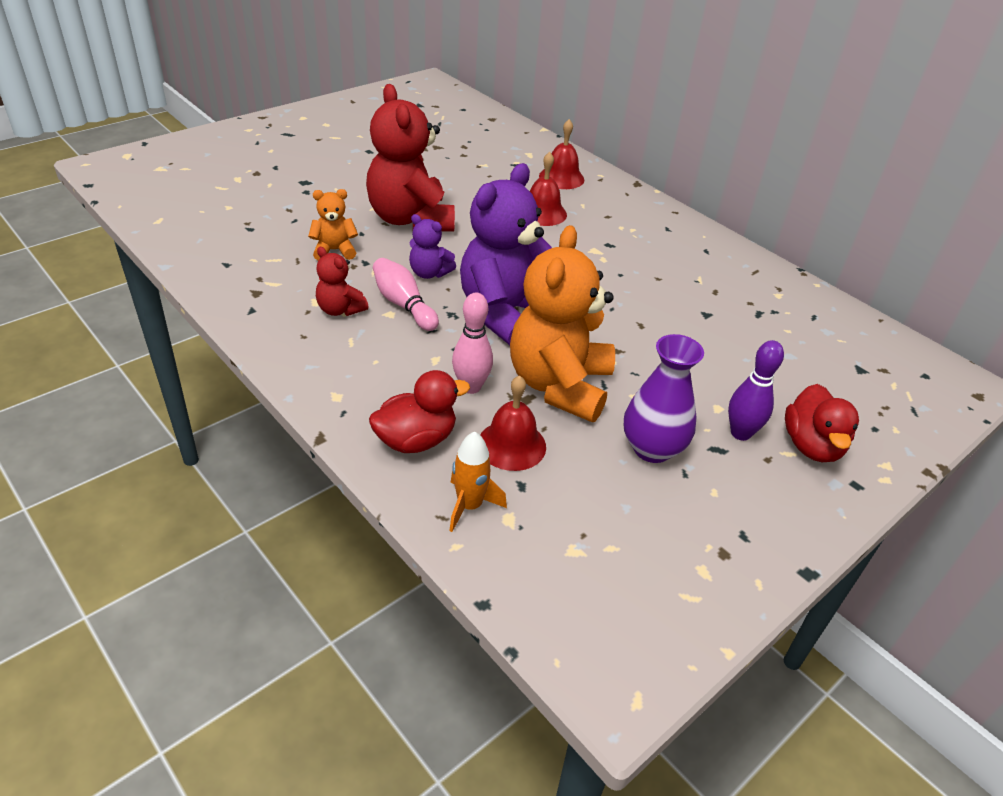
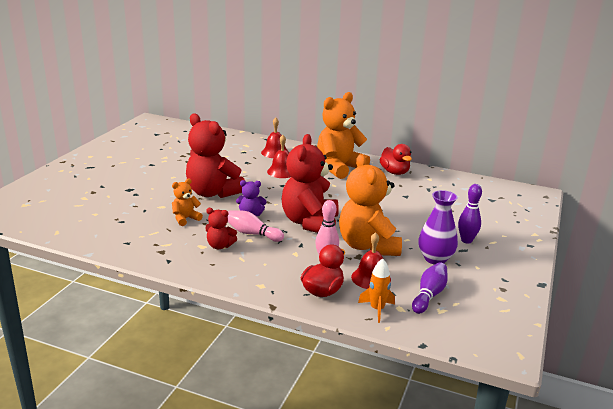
camera: 25 degrees left, 15 degrees down
purple teddy bear [460,163,552,345] -> red teddy bear [282,134,339,233]
red duck [785,384,859,462] -> red duck moved to [379,144,412,175]
none -> orange teddy bear [317,92,370,179]
none -> purple bowling pin [412,262,448,314]

